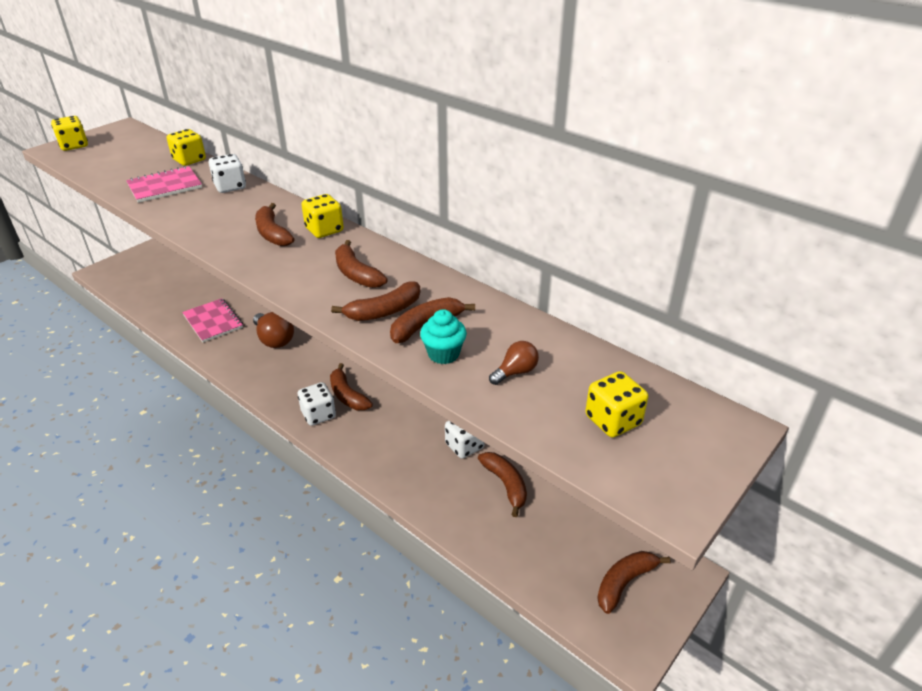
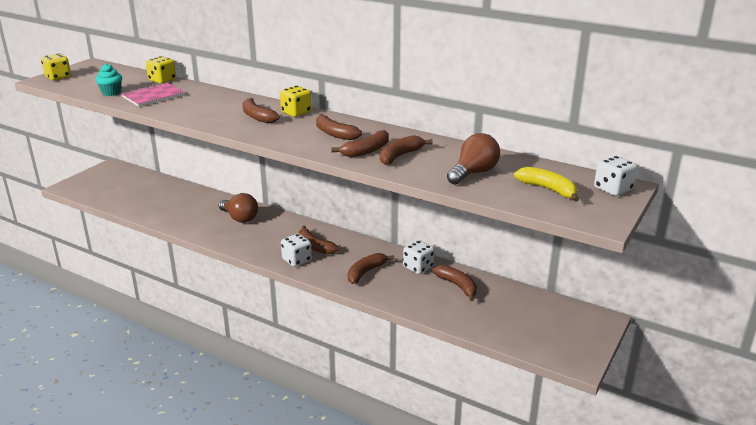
camera: 10 degrees left, 10 degrees down
pink notebook [182,298,243,342] -> none
white dice [209,154,246,193] -> white dice moved to [594,156,637,196]
turquoise cupcake [420,309,467,364] -> turquoise cupcake moved to [95,64,122,96]
brown light bulb [489,341,539,385] -> brown light bulb [447,133,500,185], size x1.73
yellow dice [585,371,648,438] -> yellow banana [514,167,579,202]
brown banana [597,551,671,614] -> brown banana moved to [348,253,394,284]

